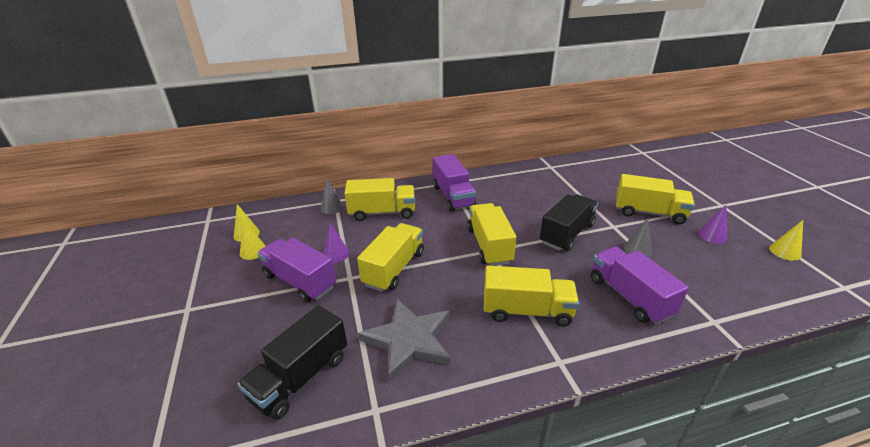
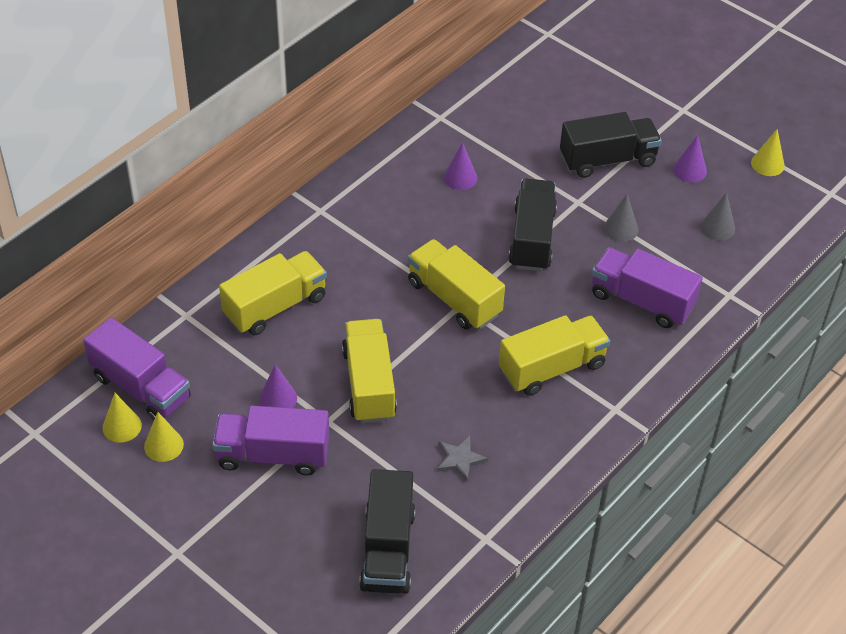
camera: 35 degrees left, 15 degrees up
grey cone [320,179,343,214] -> grey cone moved to [701,192,735,241]
grey star [358,299,451,382] -> grey star [437,436,488,481], size x0.46
purple truck [433,154,476,212] -> purple truck moved to [83,317,191,421]
yellow truck [616,174,695,224] -> black truck [560,112,662,178]
none -> purple cone [444,142,478,190]

